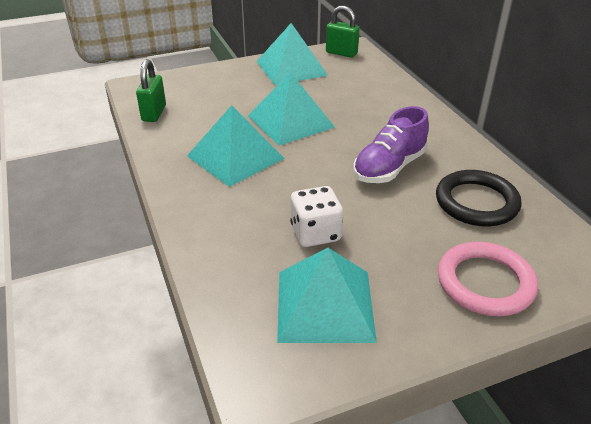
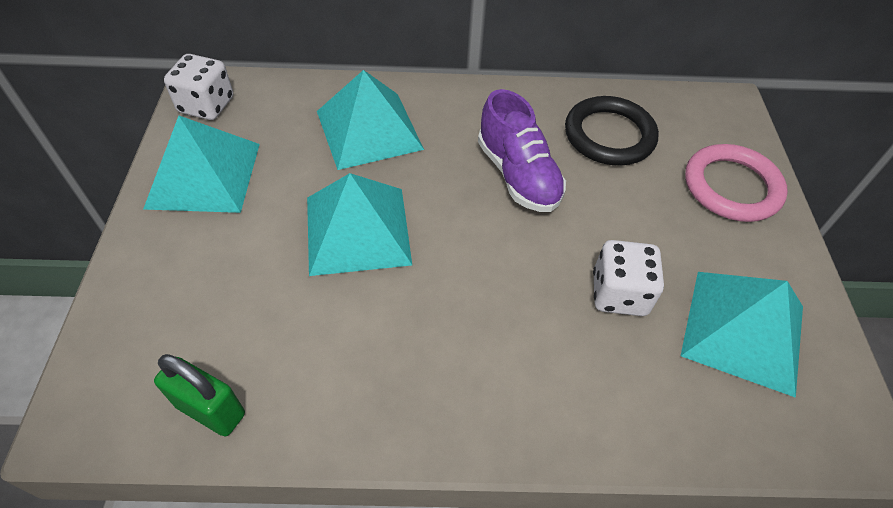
camera: 70 degrees left, 15 degrees up
turquoise pyramid [187,105,285,187] -> turquoise pyramid moved to [317,70,424,170]
green padlock [326,6,360,58] -> white dice [164,54,233,120]

